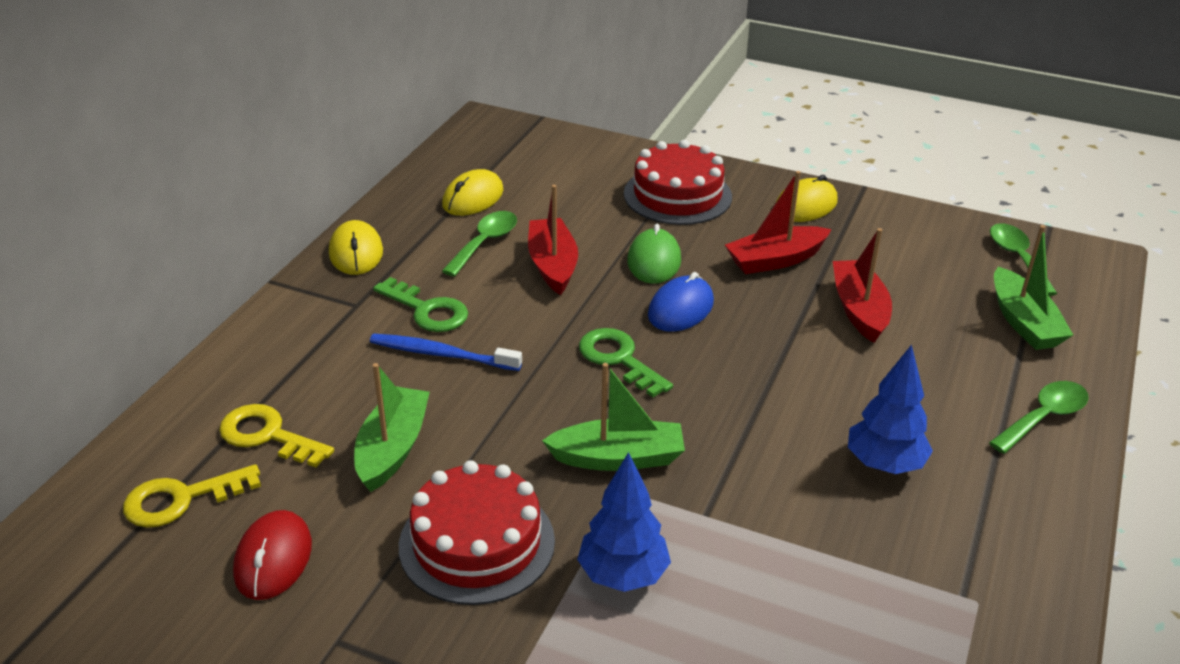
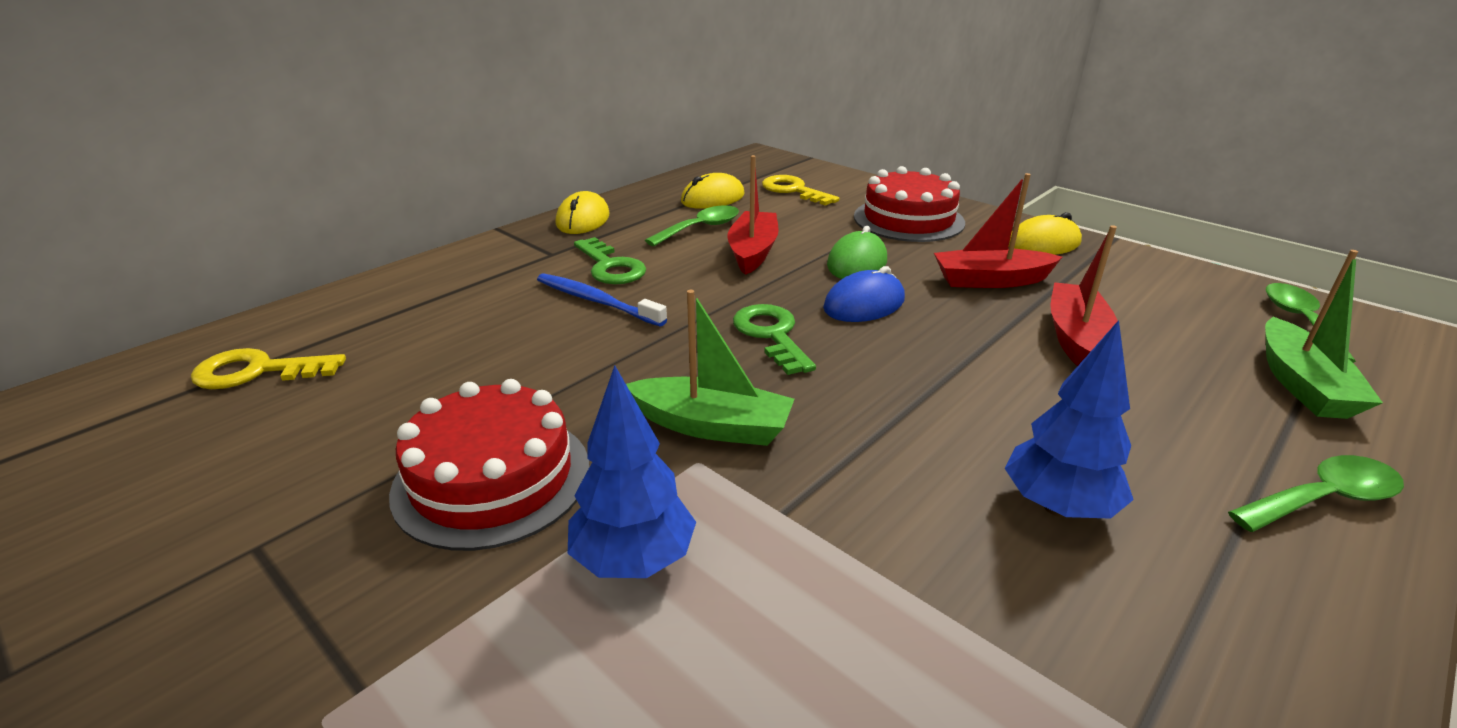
camera: 20 degrees right, 5 degrees down
yellow key [219,404,334,467] -> yellow key moved to [762,175,839,206]
red mouse [233,510,312,600] -> none
green boat [354,363,430,492] -> none

